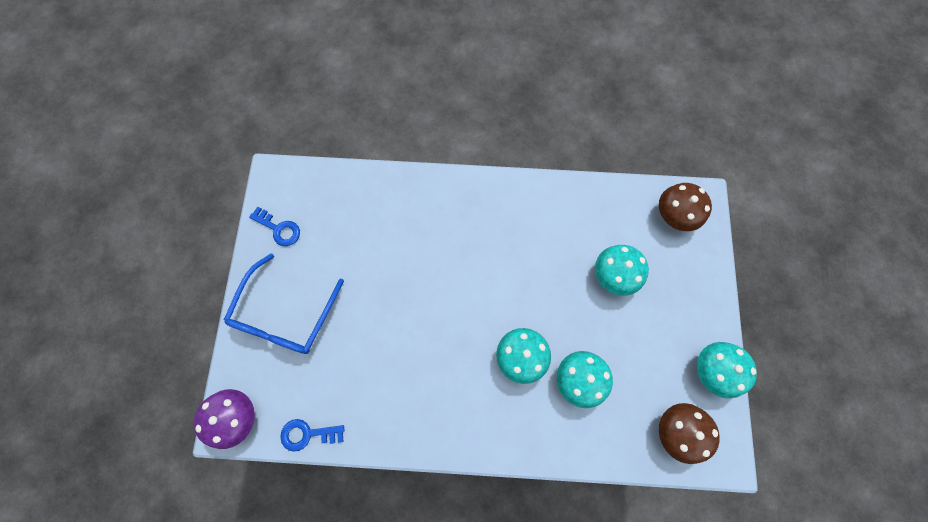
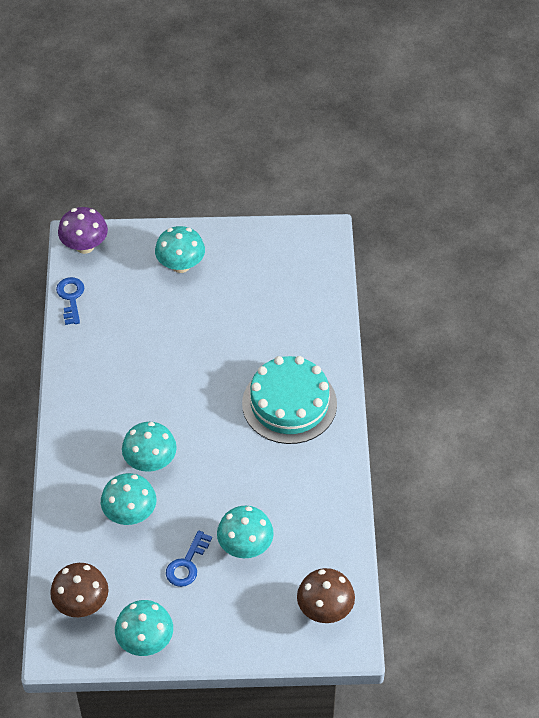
camera: 85 degrees right, 20 degrees down
blue glasses [224,253,344,354] -> turquoise mushroom [155,226,205,273]
blue key [249,206,300,246] -> blue key moved to [166,530,212,587]
none -> turquoise cake [242,356,337,444]

